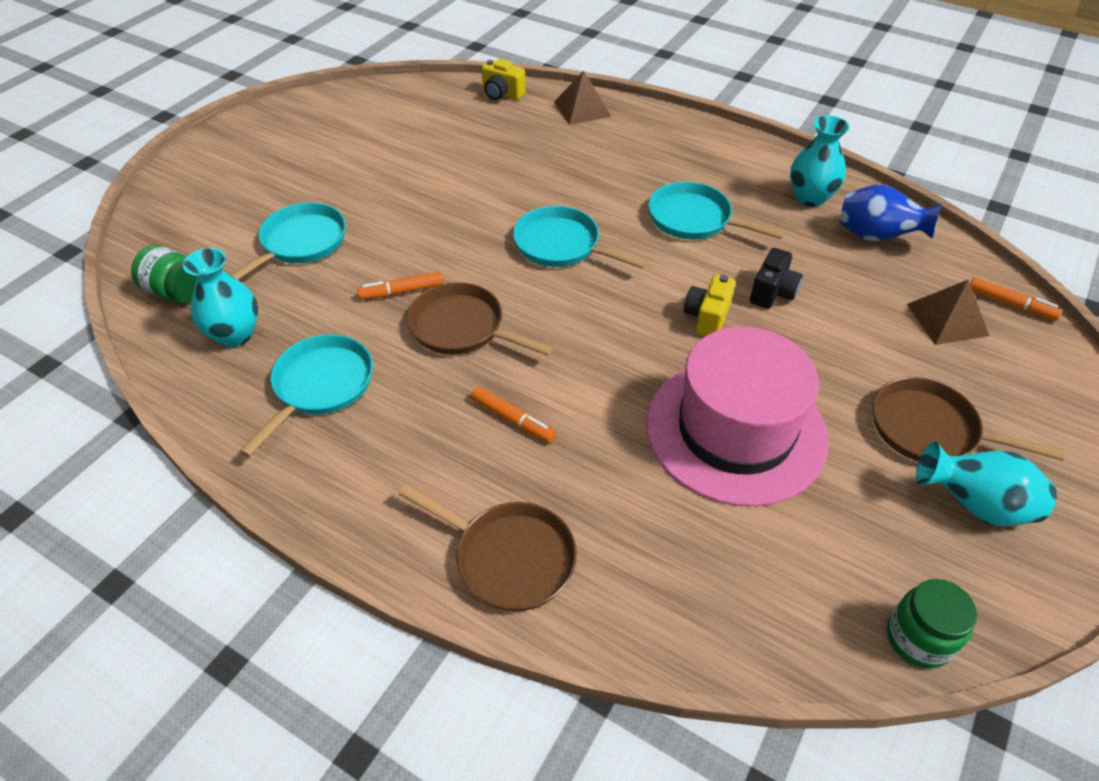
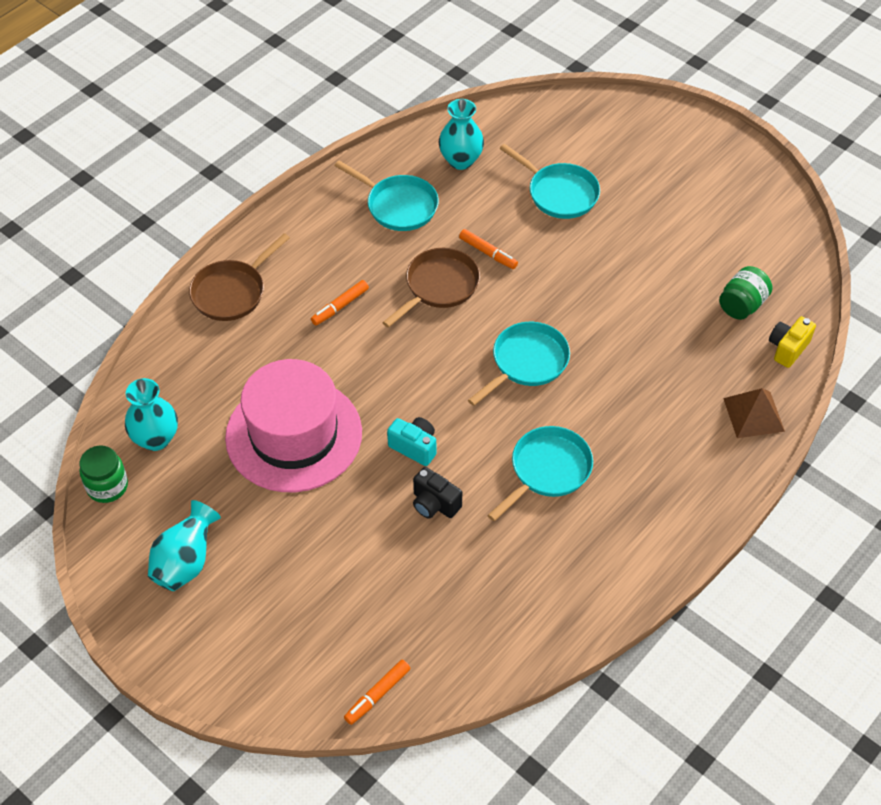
camera: 100 degrees right, 5 degrees up
green jar [131,245,197,303] -> green jar moved to [719,266,772,320]
orange marker [357,272,444,300] -> orange marker turned 135 degrees clockwise [459,229,518,269]
yellow camera [684,275,735,336] -> turquoise camera [387,417,436,466]
turquoise vase [790,115,850,207] -> turquoise vase moved to [125,378,178,451]
blue vase [840,184,941,241] -> none
brown pan [873,377,1065,461] -> none
brown pyramid [907,280,989,345] -> none

